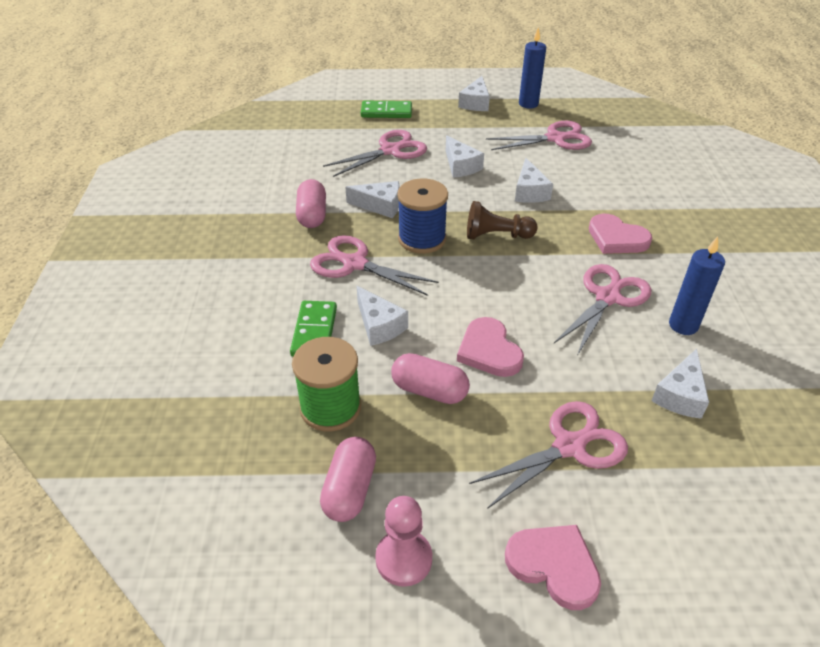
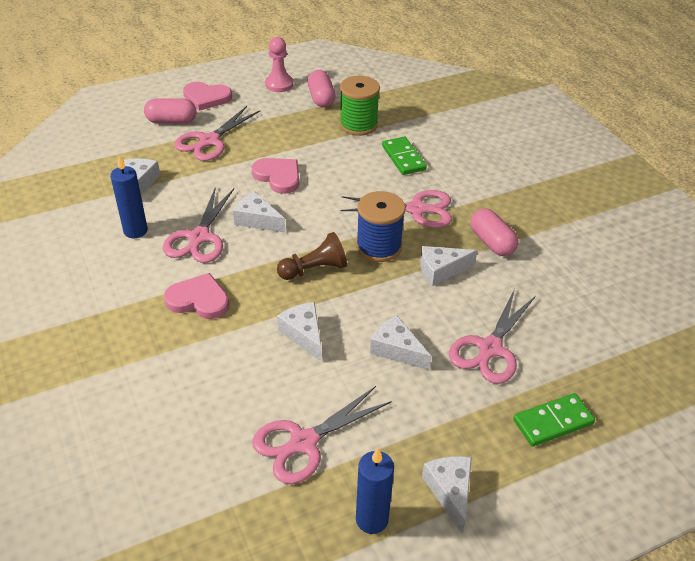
camera: 155 degrees right, 0 degrees up
white cheese [357,286,408,346] -> white cheese moved to [233,192,285,233]
pink capsule [391,353,470,404] -> pink capsule moved to [144,98,196,123]

